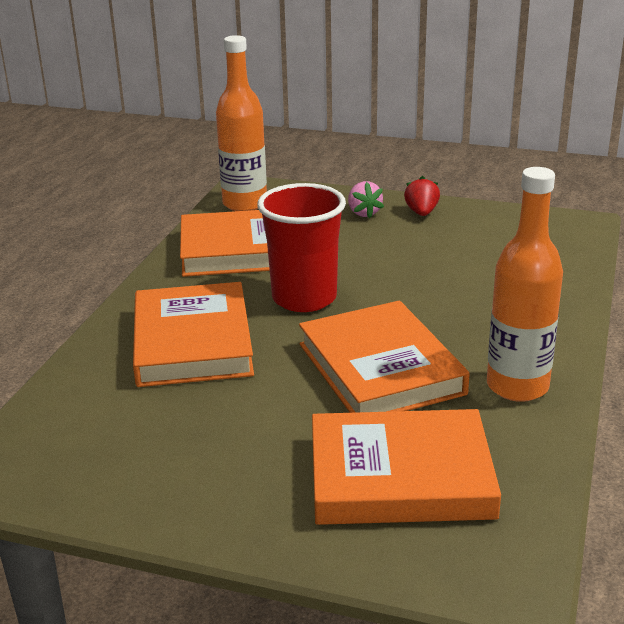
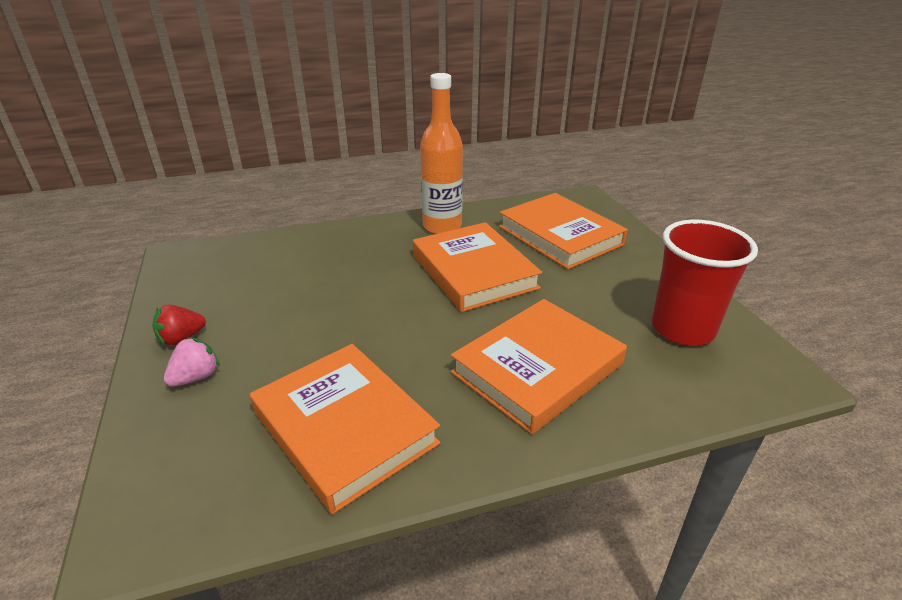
camera: 125 degrees left, 5 degrees up
orange bottle [216,35,267,211] -> none
red cup [257,183,346,312] -> red cup moved to [652,219,758,346]
orange book [299,301,470,413] -> orange book turned 60 degrees counterclockwise [413,222,542,312]

